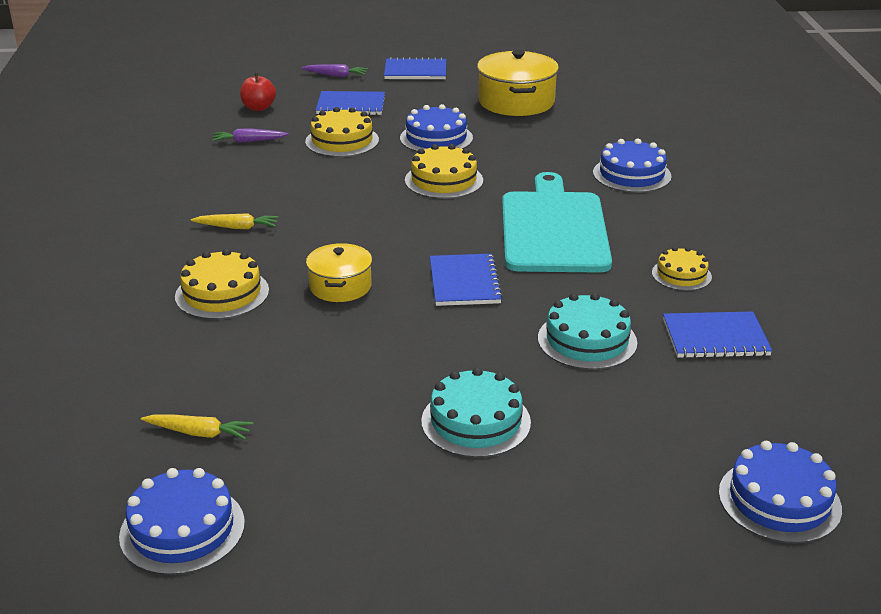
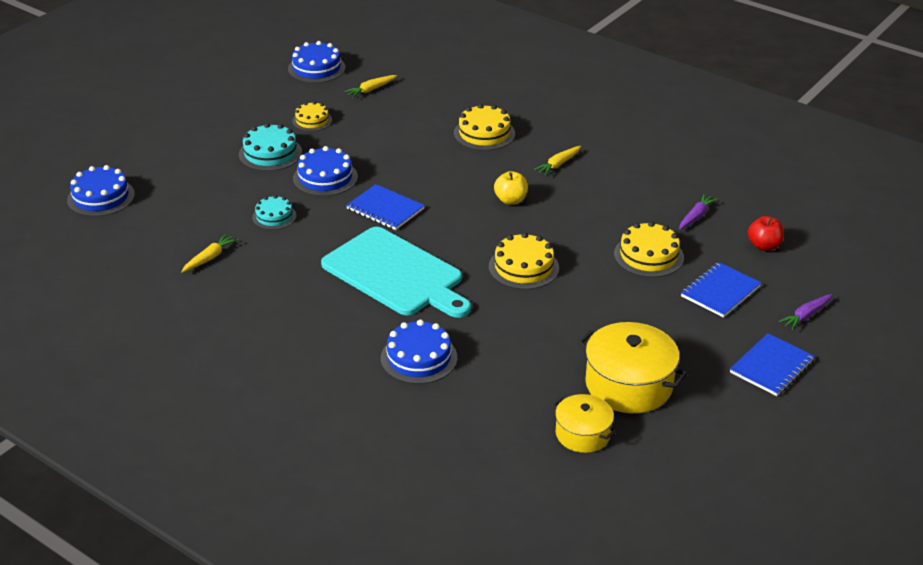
camera: 130 degrees right, 5 degrees up
yellow pot [306,243,372,302] -> yellow pot moved to [553,394,617,453]
blue cake [400,104,473,152] -> blue cake moved to [293,146,358,196]
turquoise cake [538,293,637,370] -> turquoise cake [252,195,297,230], size x0.65
yellow cake [652,247,712,291] -> yellow cake moved to [292,101,332,131]
blue notebook [663,311,772,358] -> yellow carrot [181,234,238,272]
none -> yellow apple [494,171,528,205]

